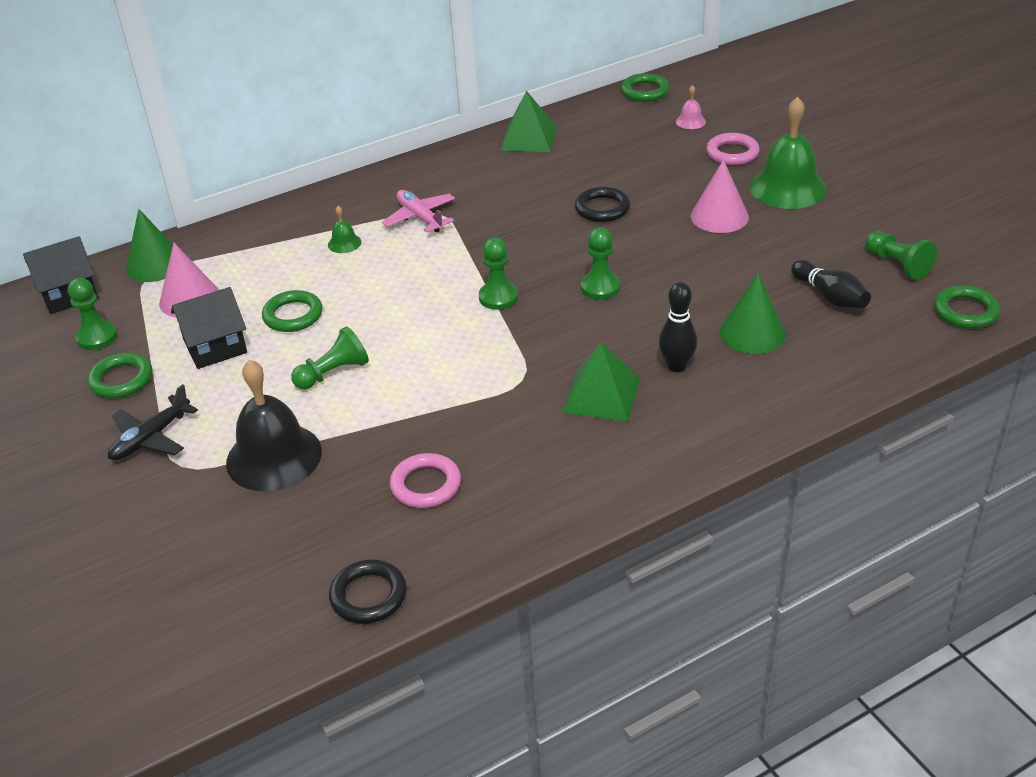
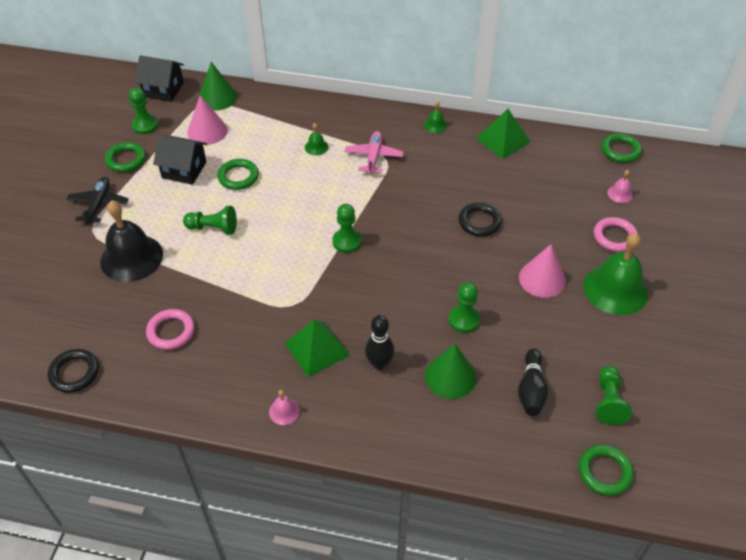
camera: 40 degrees right, 10 degrees up
black plane [108,384,198,460] -> black plane turned 105 degrees clockwise [66,177,129,224]
green pawn [581,227,620,300] -> green pawn moved to [448,282,480,333]
none -> pink bell [269,389,300,425]
none -> green bell [424,101,447,133]

